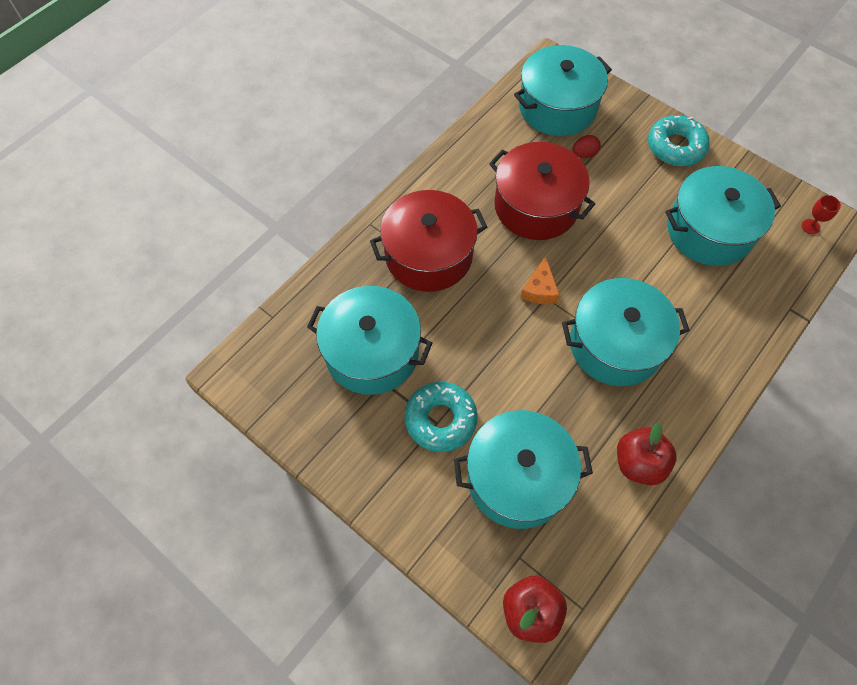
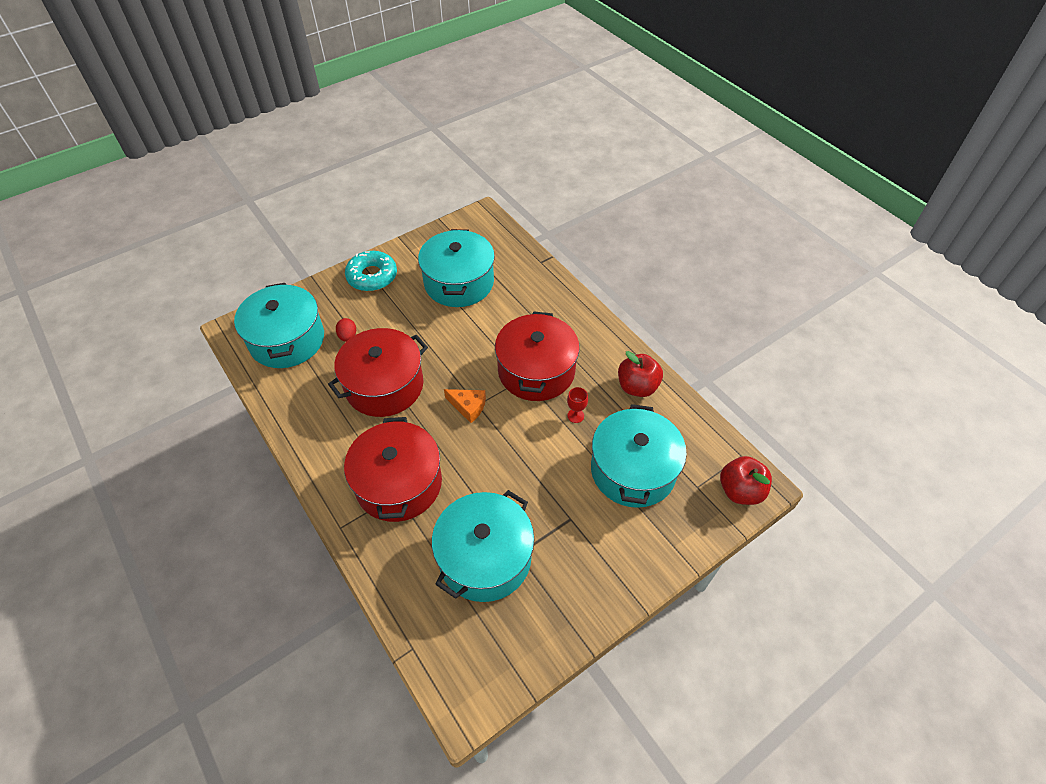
camera: 75 degrees left, 10 degrees down
turquoise donut [405,382,478,452] -> none
turquoise pot [562,278,690,386] -> red pot [495,311,580,401]
red goblet [802,195,841,234] -> red goblet moved to [567,387,588,423]

